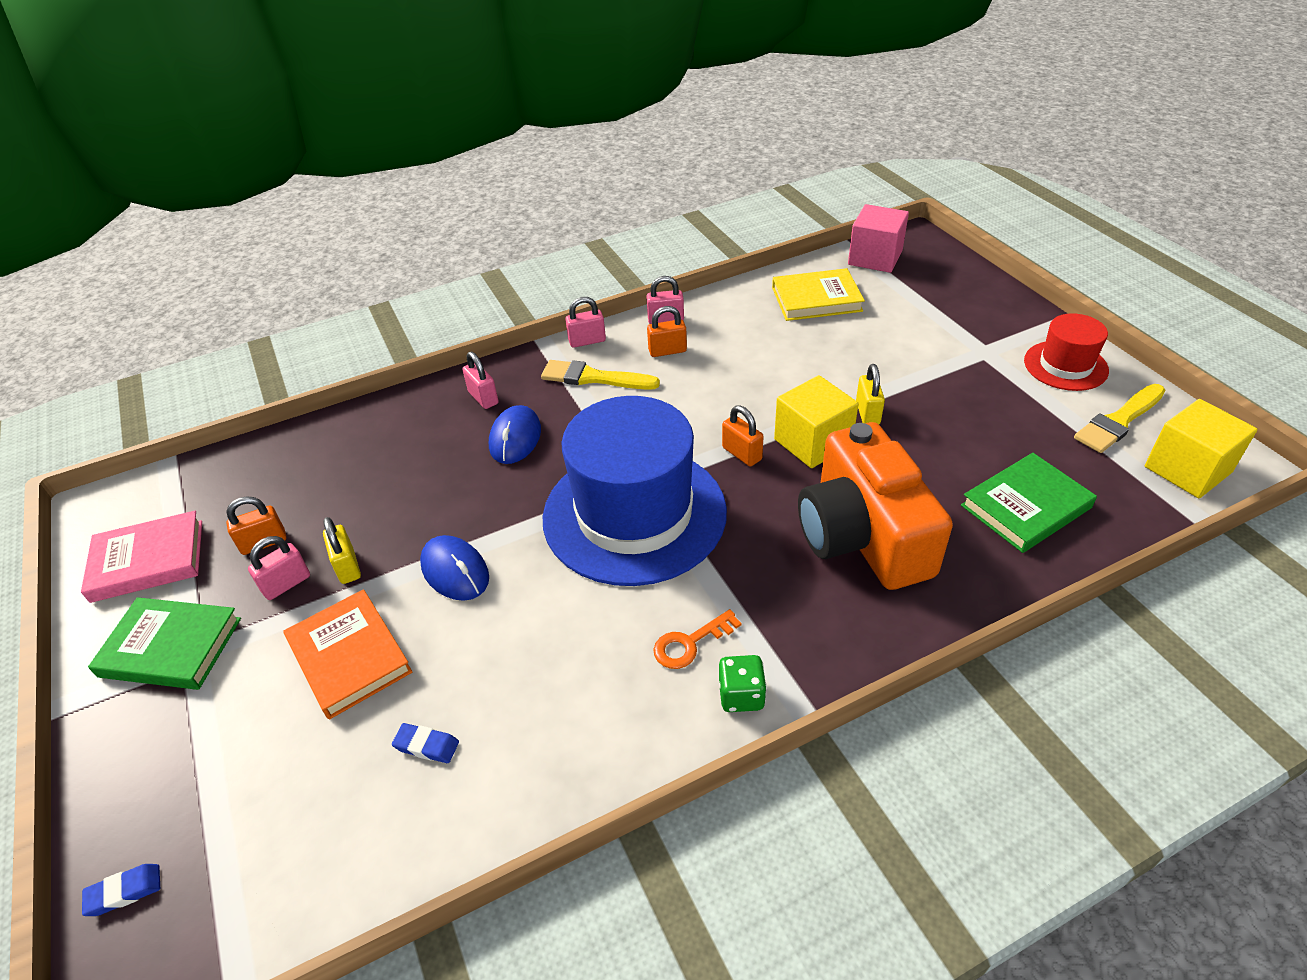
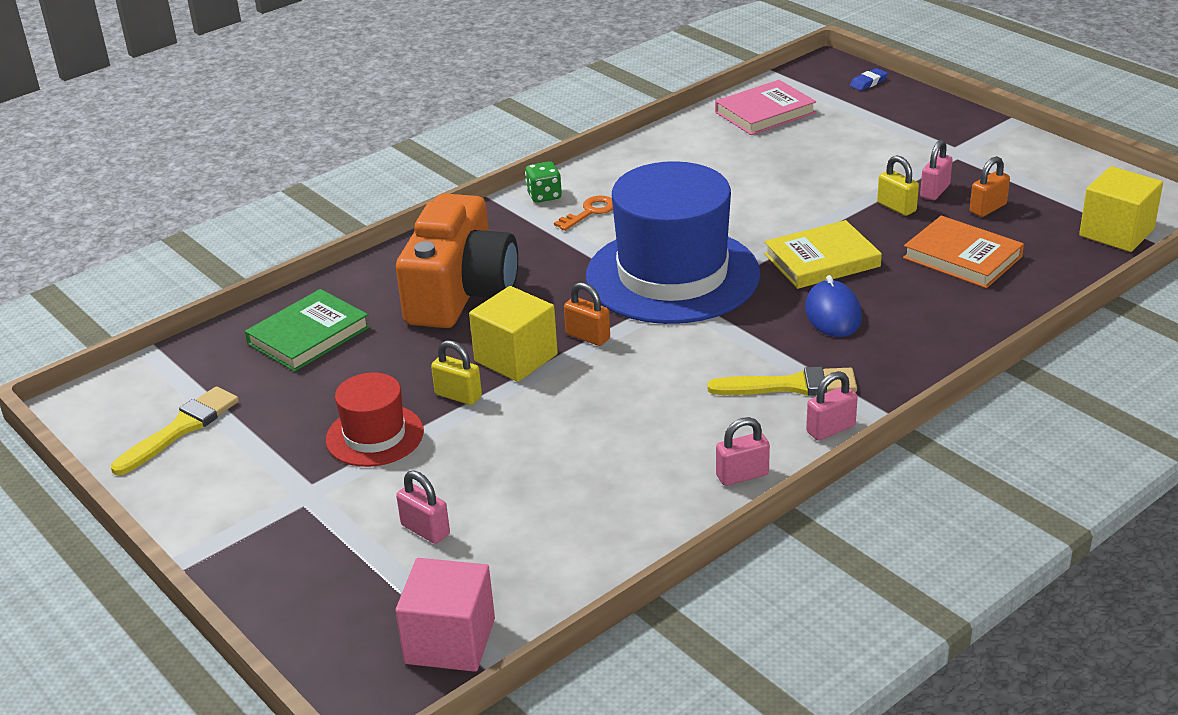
camera: 165 degrees right, 10 degrees down
pink book [81,511,202,603] -> pink book moved to [715,80,816,135]
green book [88,597,241,690] -> none
orange book [283,589,412,720] -> orange book moved to [903,216,1024,288]
blue eraser [392,723,459,763] -> none
blue mouse [420,535,489,601] -> none
pink padlock [462,352,499,409] -> pink padlock moved to [396,471,450,544]
orange padlock [647,306,687,357] -> none
yellow book [772,268,865,321] -> yellow book moved to [764,220,882,289]
orange camera [798,422,953,590] -> orange camera turned 45 degrees clockwise [396,193,518,328]
yellow padlock [856,364,885,424] -> yellow padlock turned 45 degrees counterclockwise [431,340,482,405]
red hat [1024,313,1109,391] -> red hat moved to [326,373,424,467]
yellow cube [1145,399,1257,498] -> yellow cube moved to [1079,166,1163,252]

